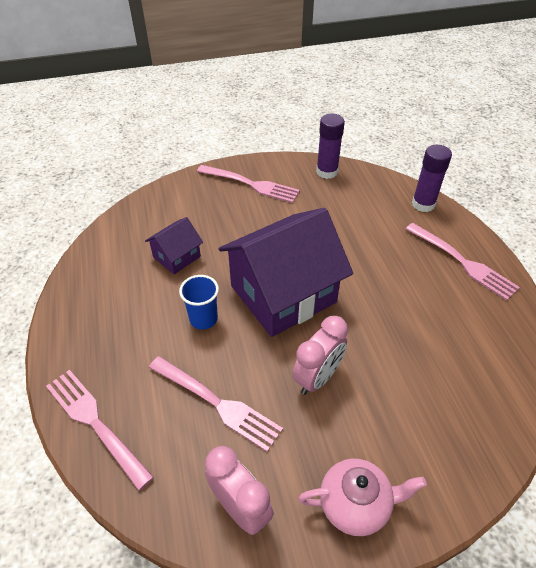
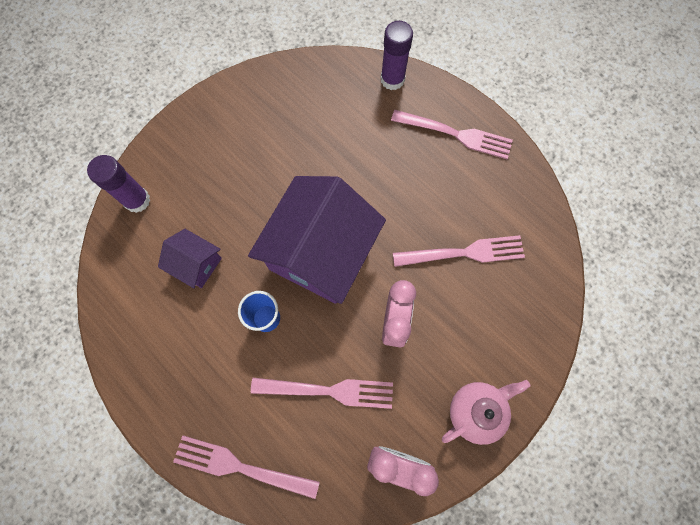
camera: 30 degrees left, 25 degrees up
purple house [145,217,203,274] -> purple house turned 75 degrees counterclockwise [158,229,222,288]
pink fork [197,165,300,203] -> pink fork moved to [393,235,525,267]
purple glue stick [316,114,345,179] -> purple glue stick moved to [87,155,150,213]

